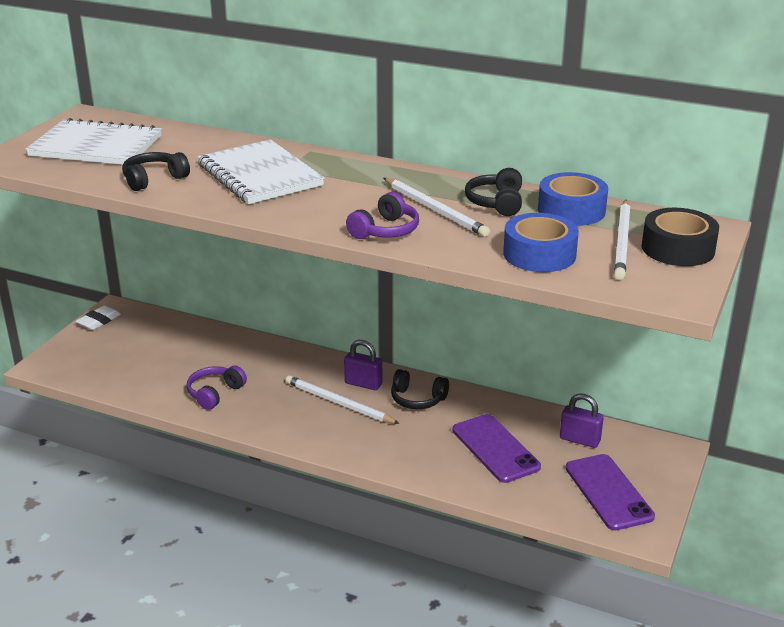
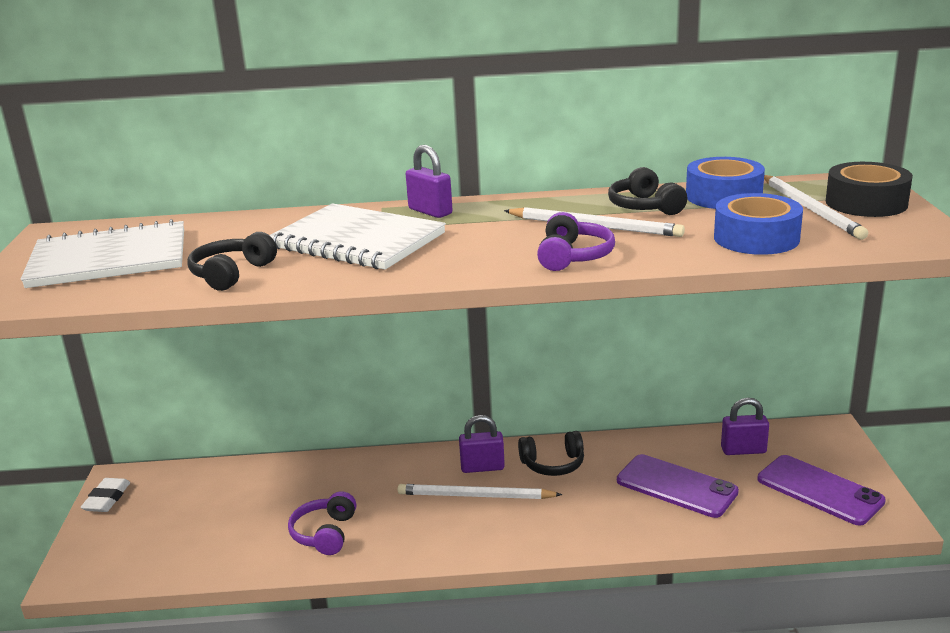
camera: 25 degrees left, 5 degrees down
none -> purple padlock [406,145,453,218]

